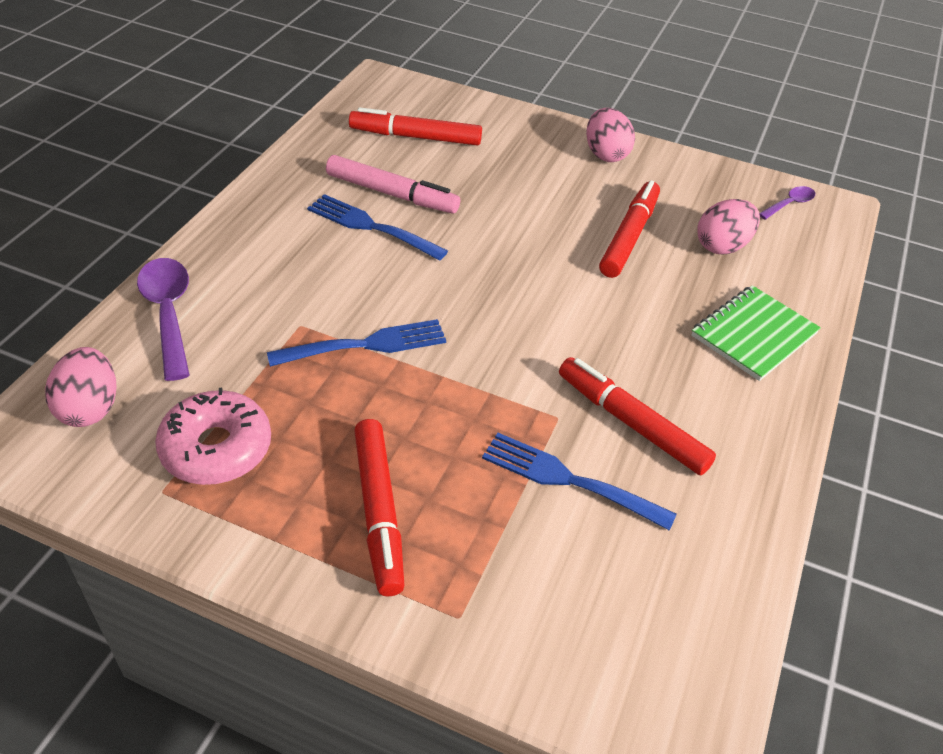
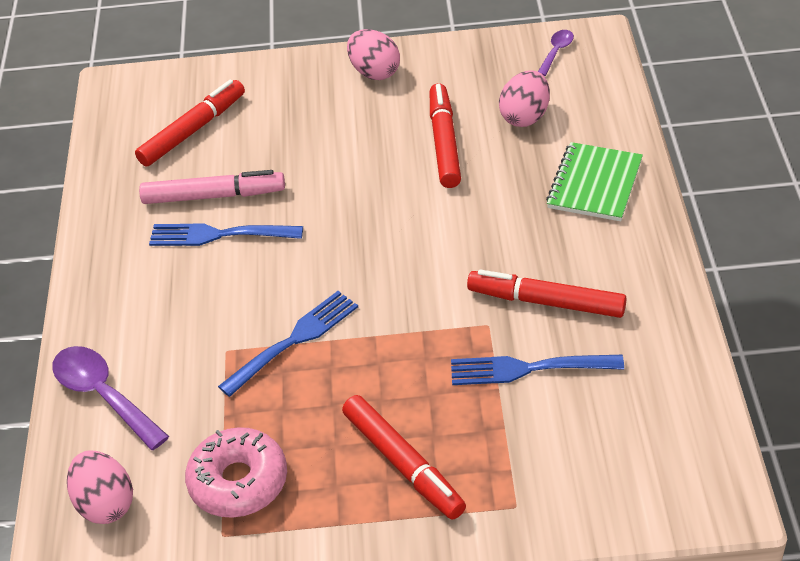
camera: 20 degrees left, 0 degrees up
red marker [349,107,482,146] -> red marker turned 150 degrees clockwise [135,80,245,166]

